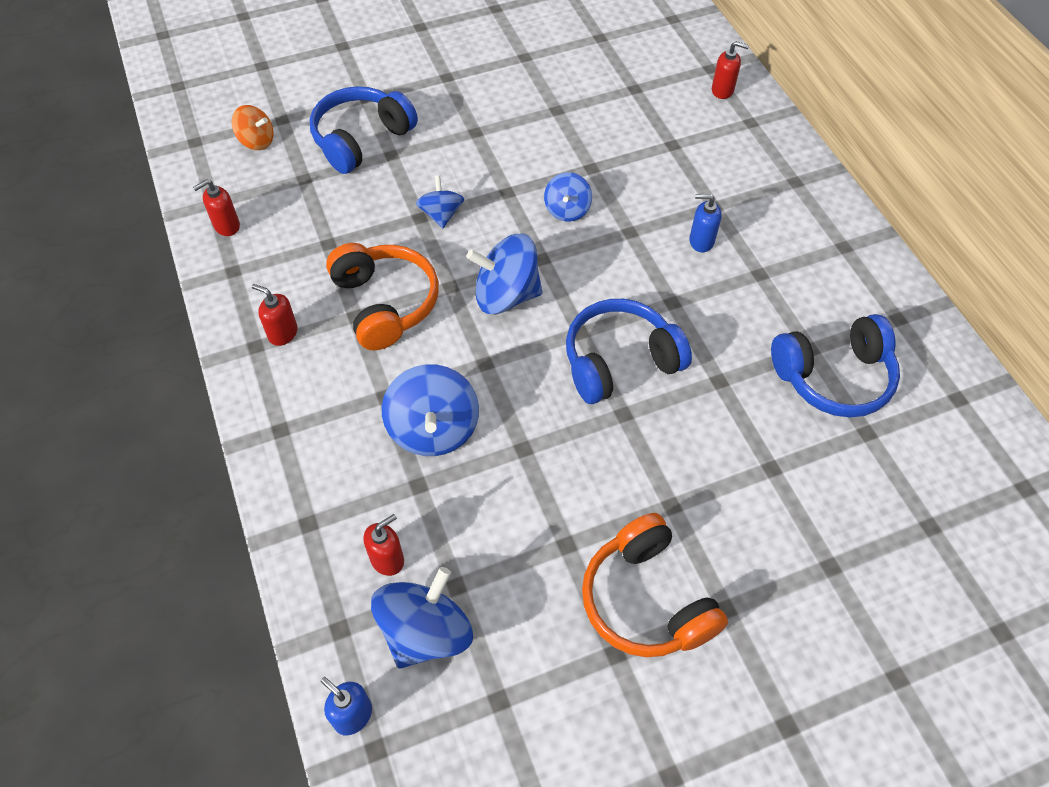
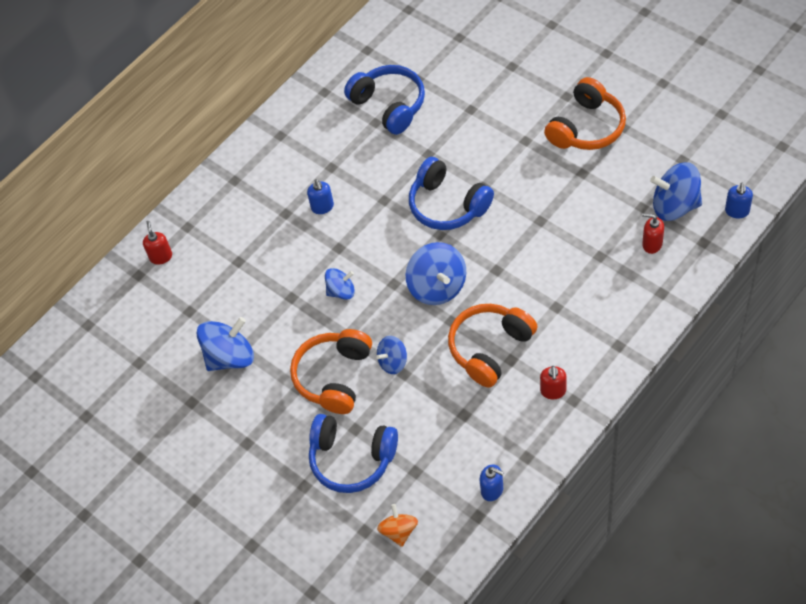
camera: 110 degrees left, 0 degrees up
red soap dispenser [193,179,240,236] -> blue soap dispenser [480,465,504,501]
blue spinning top [382,364,479,456] -> blue spinning top moved to [196,317,254,371]
none -> orange headphones [290,329,372,414]

